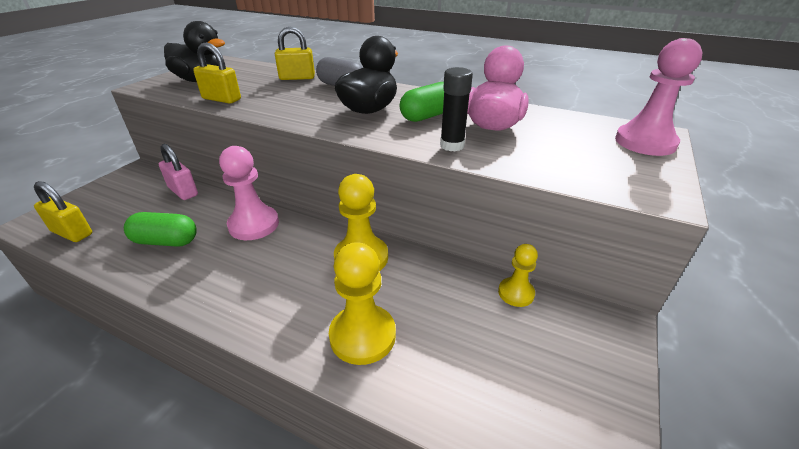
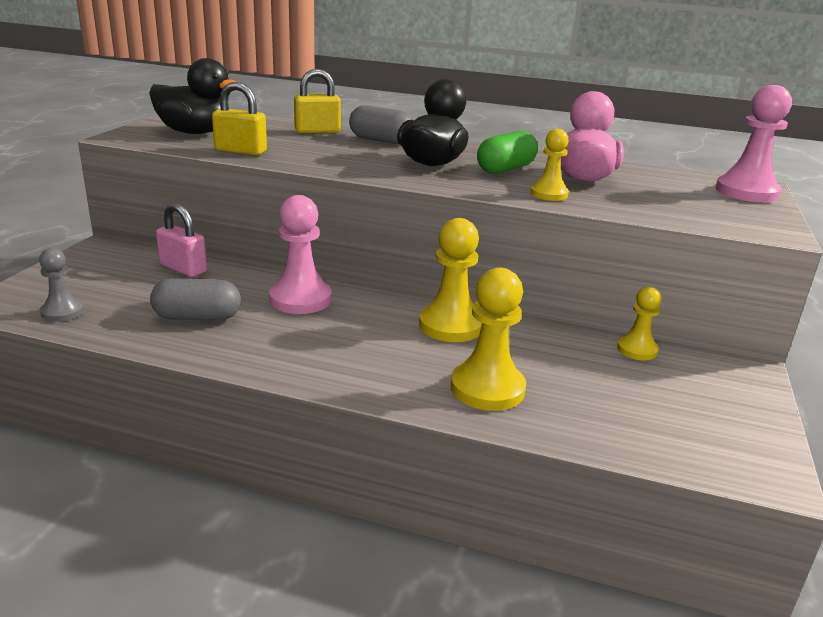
camera: 10 degrees left, 10 degrees down
yellow padlock [34,181,92,242] -> grey pawn [39,248,84,322]
green capsule [124,212,197,247] -> grey capsule [150,278,241,320]
black glue stick [440,67,473,151] -> yellow pawn [531,129,569,201]

